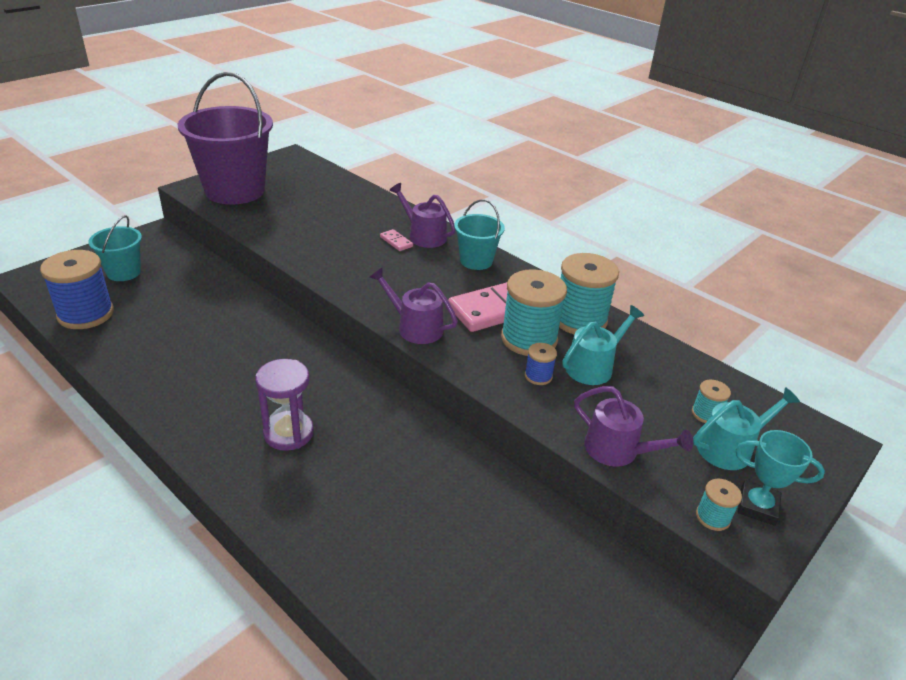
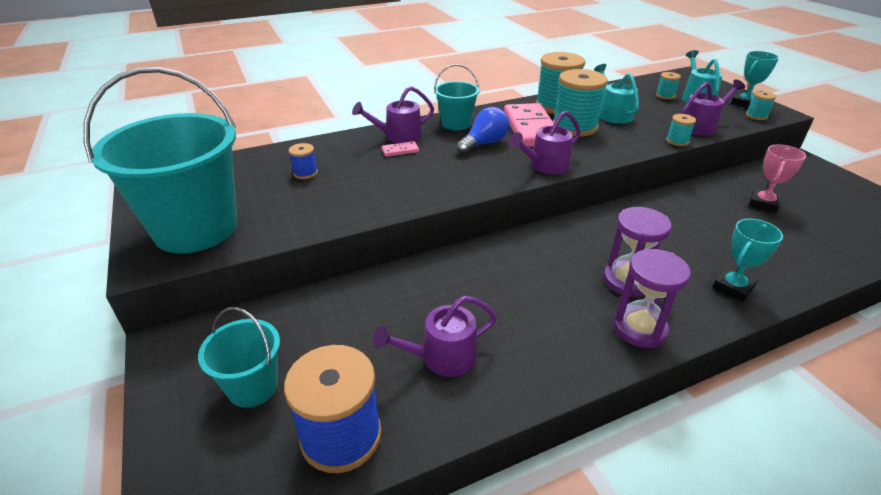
camera: 65 degrees left, 0 degrees up
purple bucket [178,72,273,204] -> turquoise bucket [83,67,237,253]
blue spool [525,343,557,385] -> blue spool moved to [289,143,318,179]
none -> purple watering can [373,296,497,377]
none -> blue light bulb [456,107,509,154]
none -> purple hourglass [613,249,691,348]
none -> turquoise spool [666,114,696,146]
none -> turquoise trophy [712,219,783,302]
none -> pink trophy [749,144,806,213]

